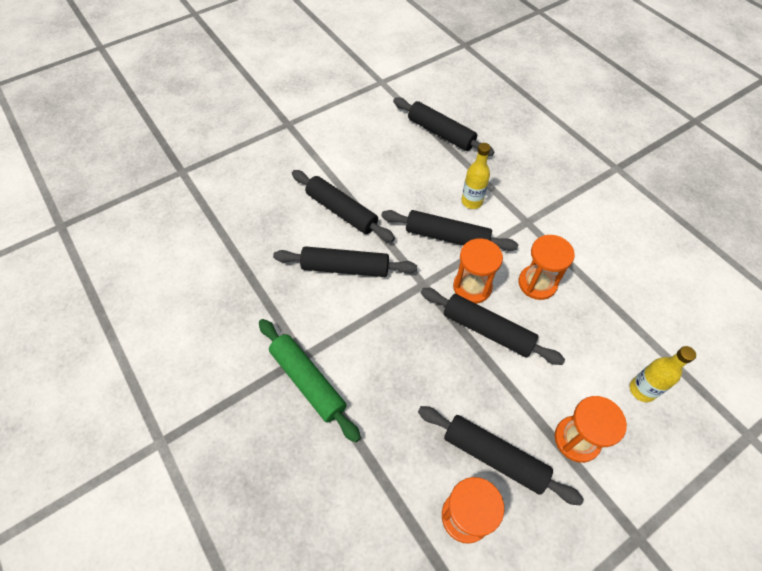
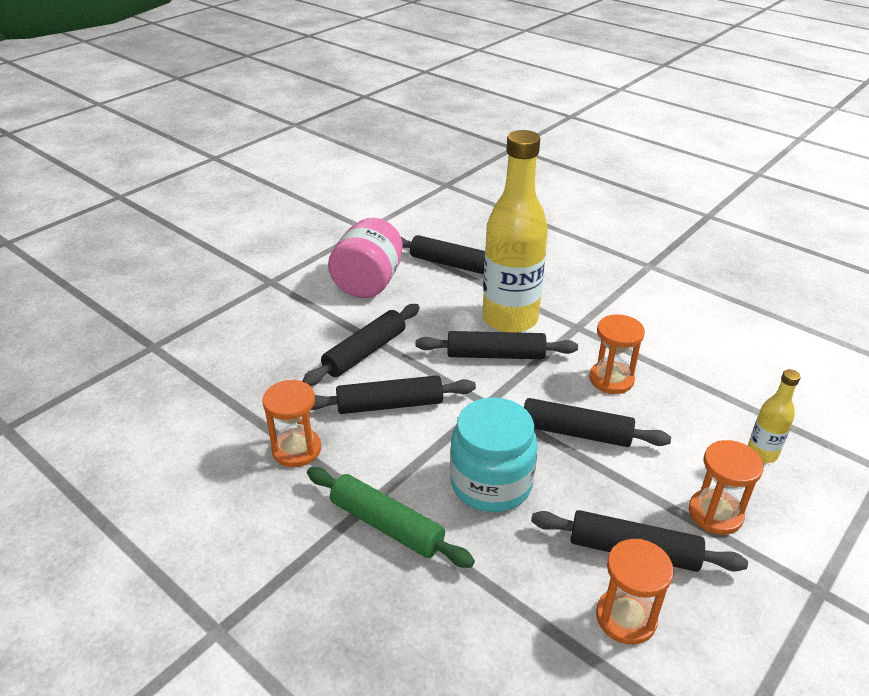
camera: 15 degrees left, 20 degrees down
black rolling pin [292,170,395,242] -> black rolling pin turned 75 degrees counterclockwise [302,304,420,386]
orange hourglass [453,239,503,304] -> orange hourglass moved to [262,380,321,467]
yellow bottle [462,143,491,209] -> yellow bottle [482,130,548,333], size x2.25
none -> pink jar [328,218,403,298]
none -> turquoise jar [450,397,538,512]

